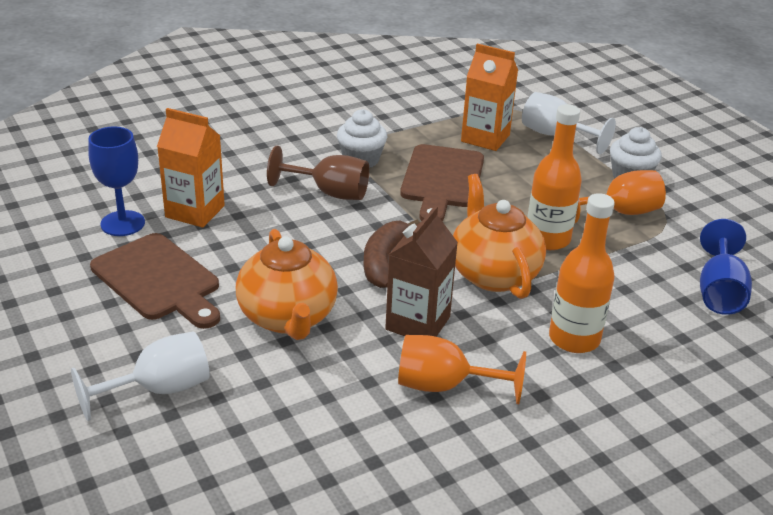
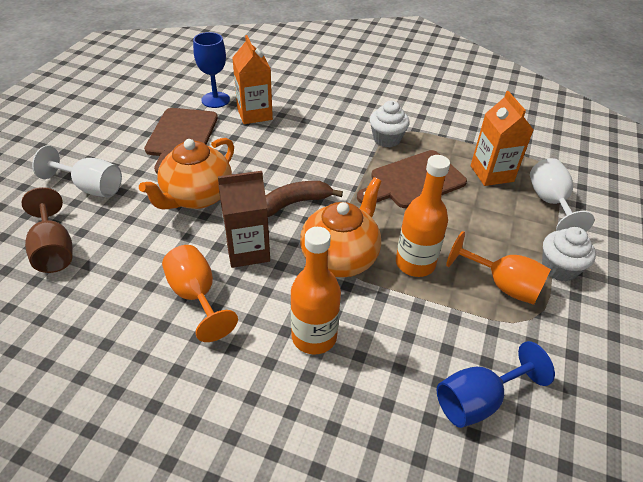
camera: 50 degrees right, 10 degrees up
brown goblet [267,146,369,200] -> brown goblet moved to [21,187,73,273]

